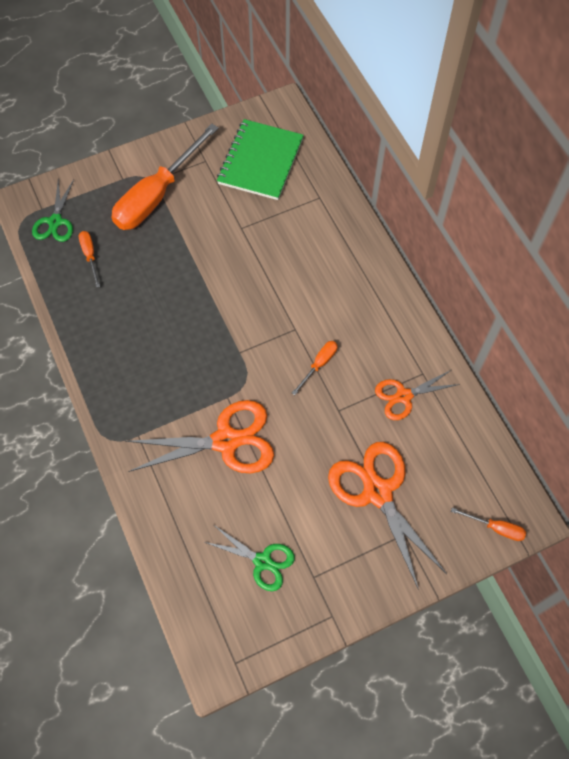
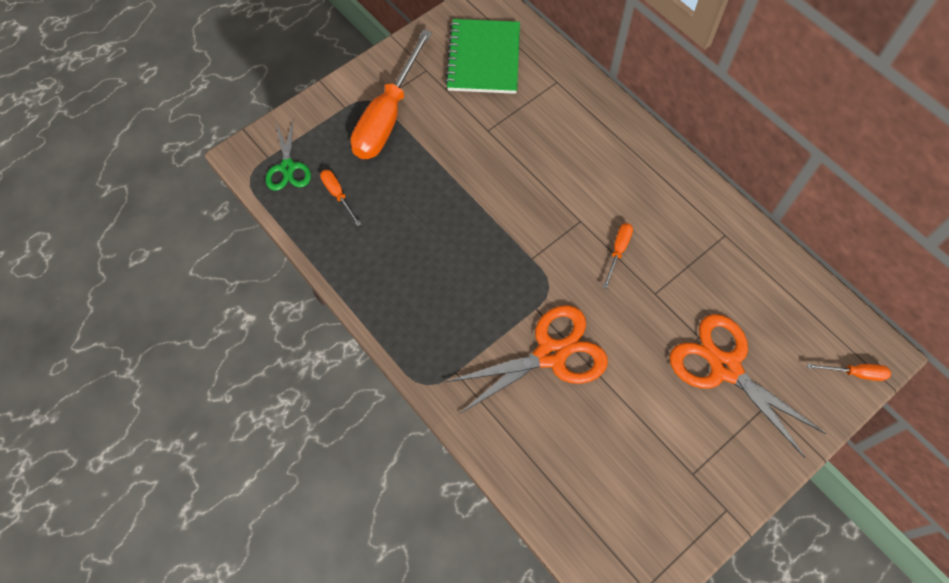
camera: 15 degrees left, 0 degrees up
green scissors [205,525,295,591] -> none
orange scissors [375,370,460,420] -> none

